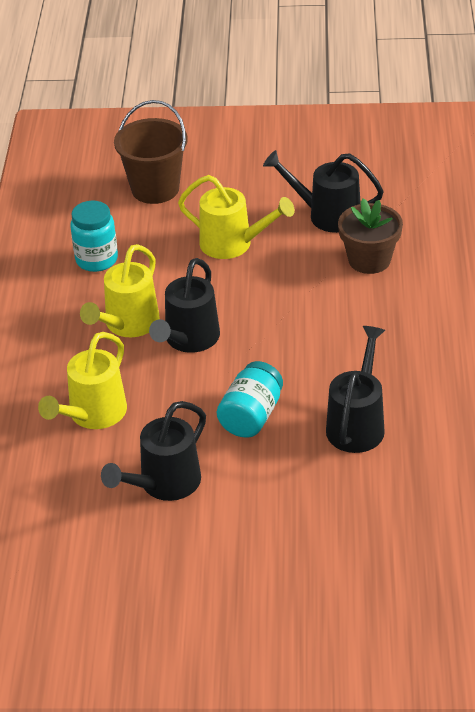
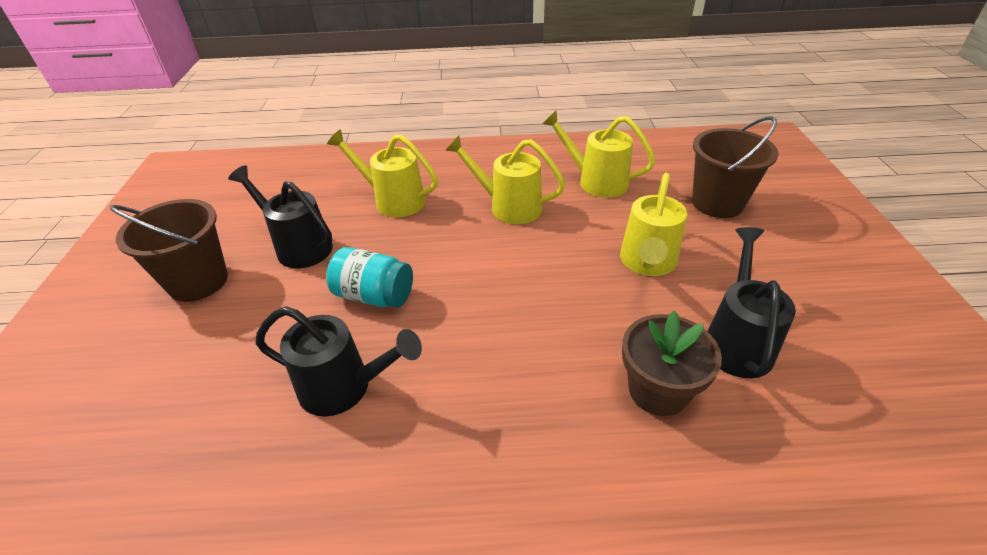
camera: 85 degrees right, 0 degrees up
turquoise jar [70,201,118,272] -> yellow watering can [542,111,655,198]
black watering can [149,258,220,353] -> none
none -> brown bucket [109,199,228,302]

